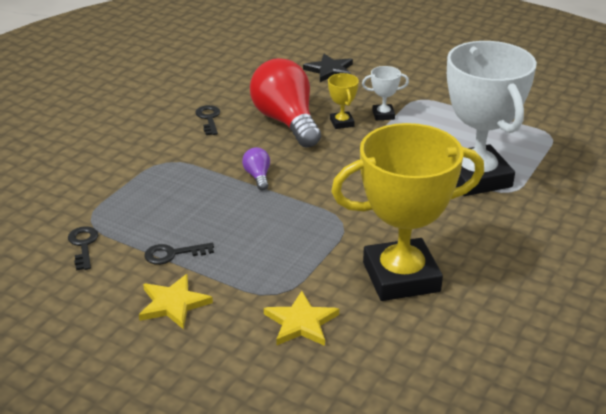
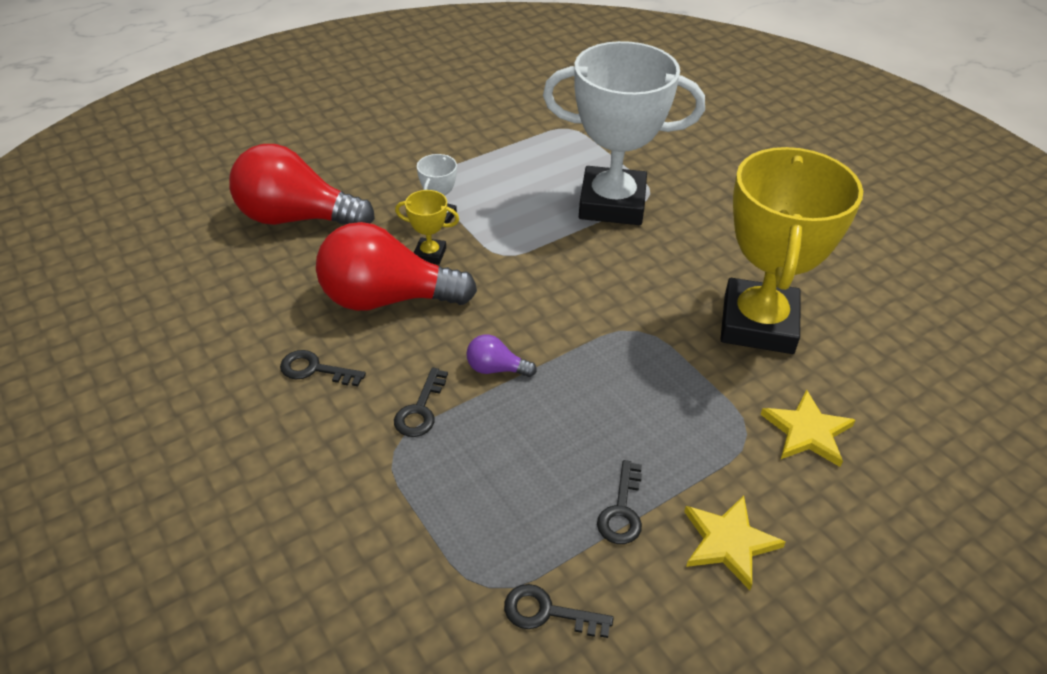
camera: 65 degrees left, 10 degrees up
black star [303,54,353,82] -> red light bulb [229,144,375,225]
none -> black key [394,367,448,437]

